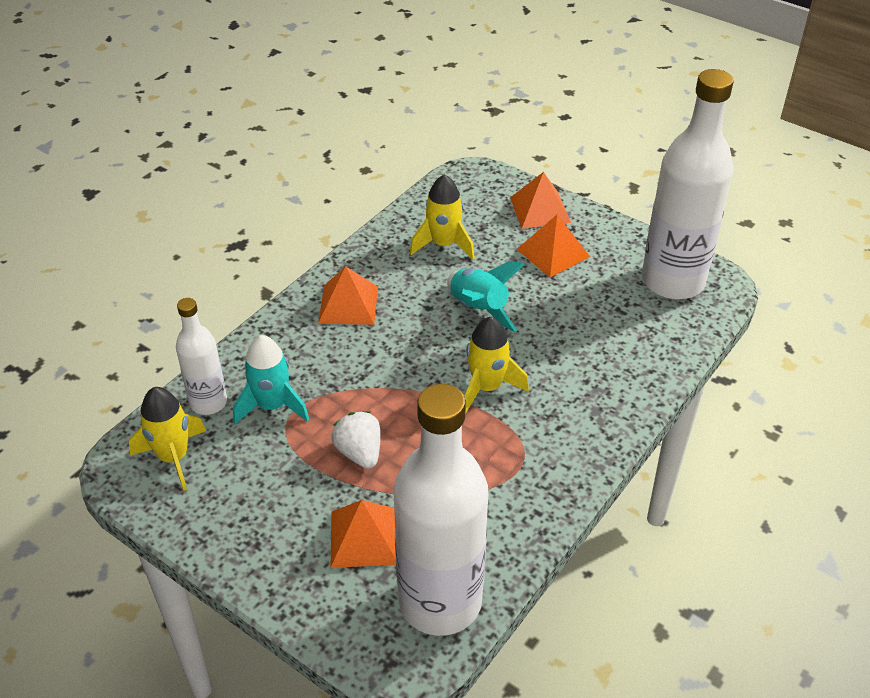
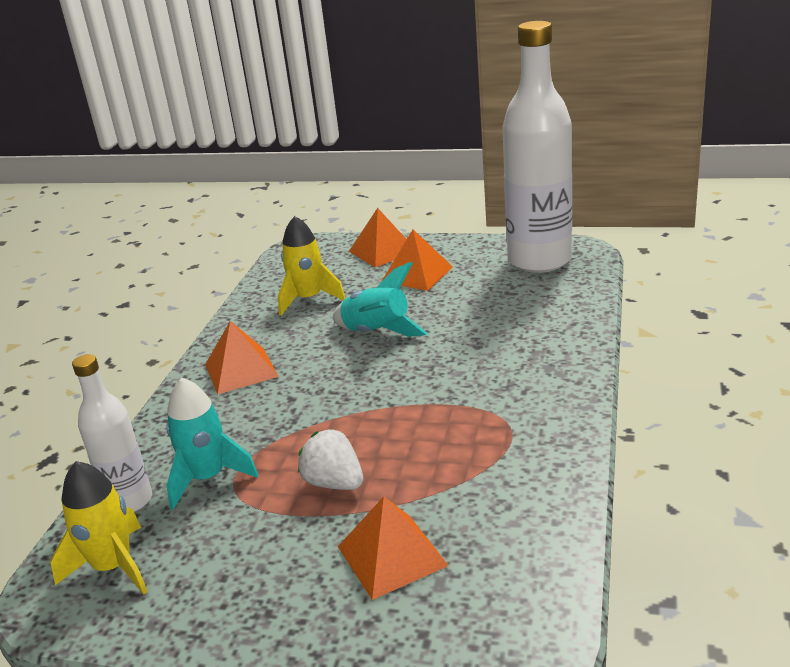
camera: 20 degrees left, 15 degrees down
white bottle [394,384,488,636] -> none
yellow rocket [464,317,529,414] -> none

